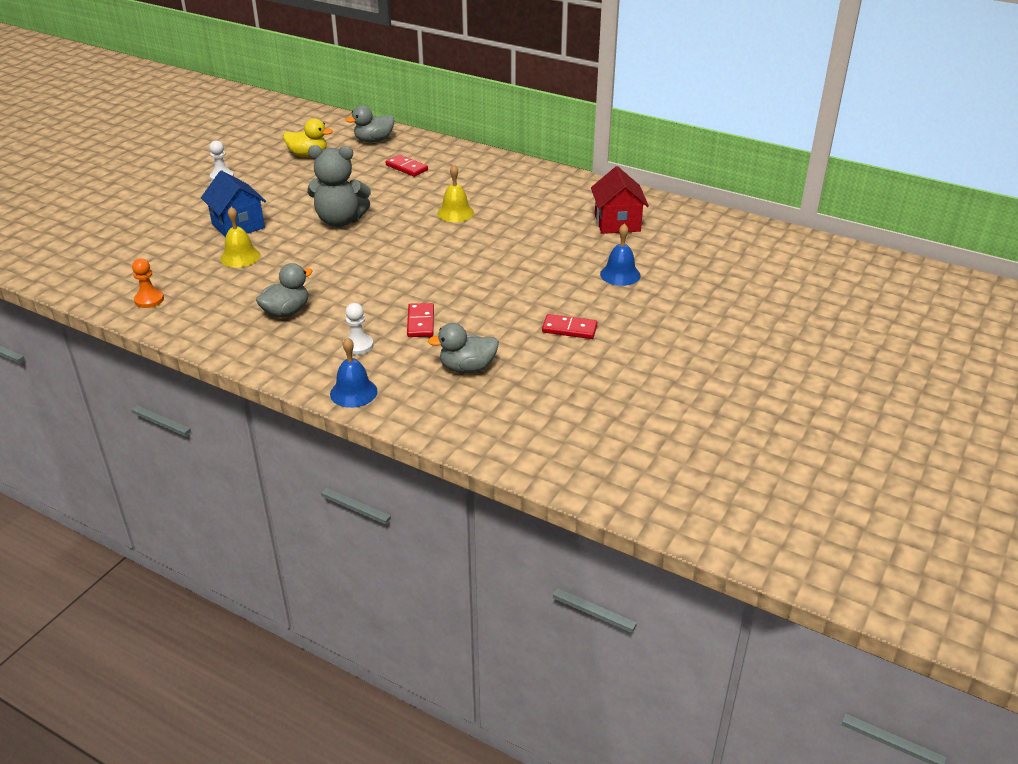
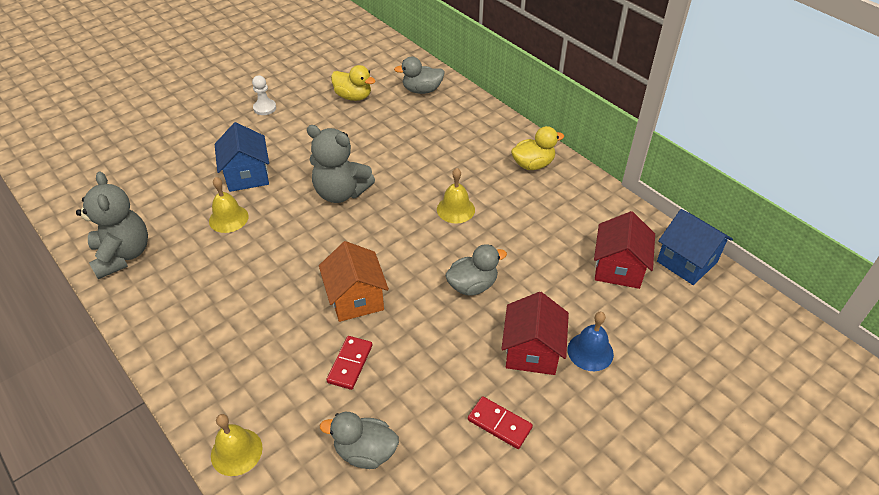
camera: 20 degrees right, 10 degrees up
orange pawn [132,258,164,308] -> grey teddy bear [76,172,148,279]
grey duck [256,263,313,318] -> grey duck moved to [445,244,507,296]
blue bell [330,337,378,408] -> yellow bell [211,414,263,476]
white pawn [343,303,373,355] -> none
red domino [386,155,428,177] -> none
none -> orange house [319,241,389,322]
none -> red house [501,292,569,375]
none -> yellow duck [511,126,564,170]
none -> blue house [657,209,733,285]

